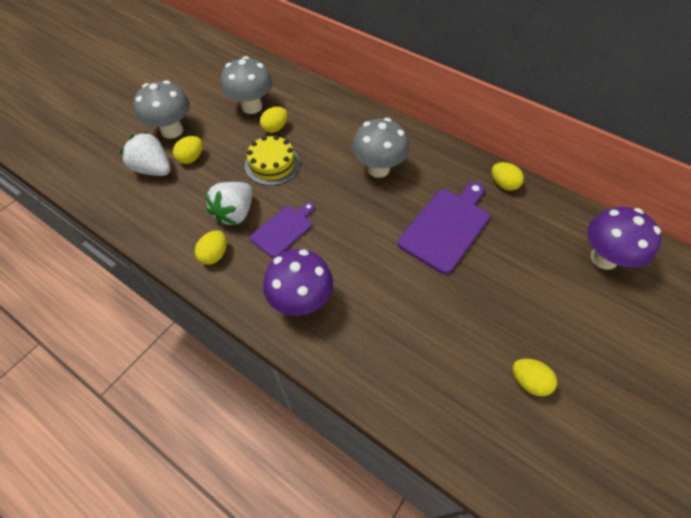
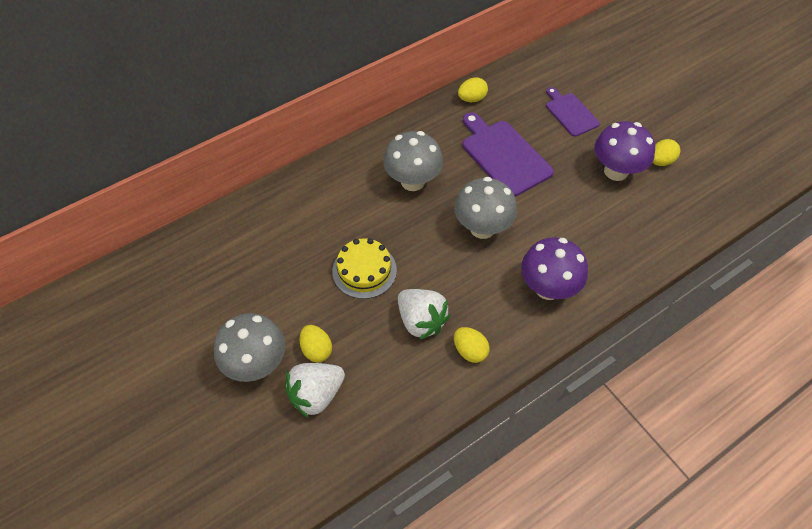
camera: 70 degrees left, 0 degrees up
grey mushroom [221,56,273,114] -> grey mushroom moved to [454,177,517,239]
purple cutting board [250,202,315,258] -> purple cutting board moved to [546,87,600,137]
yellow egg [260,107,288,133] -> none
purple mushroom [587,207,661,270] -> purple mushroom moved to [594,121,655,181]

